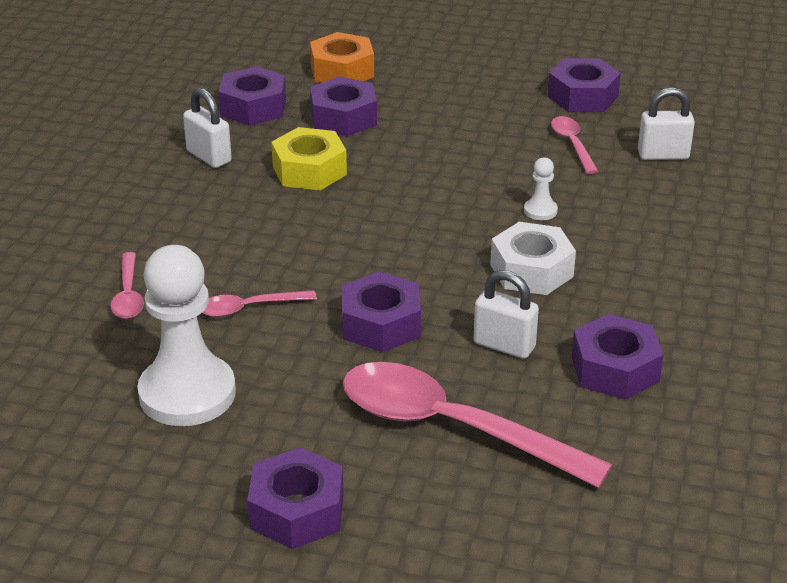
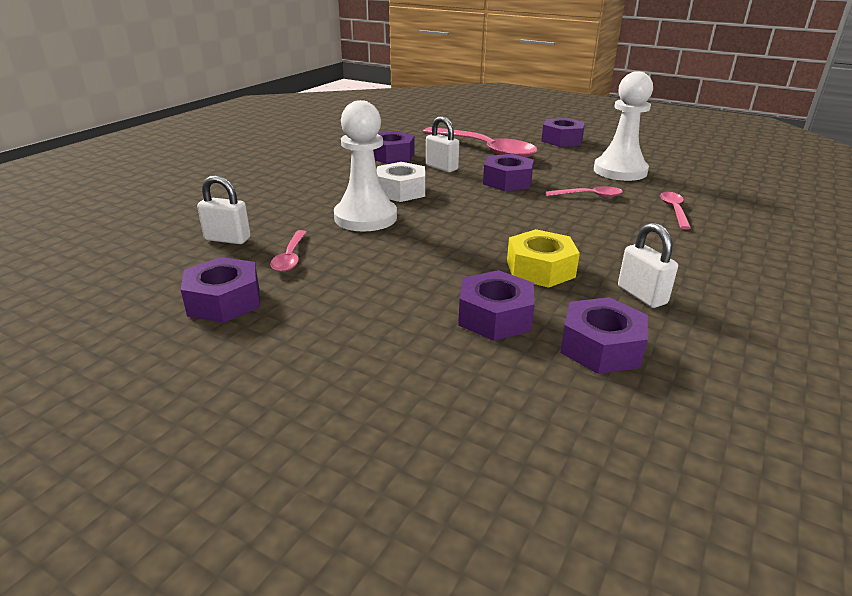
camera: 165 degrees left, 5 degrees down
orange nut [310,32,374,83] -> none
white pawn [524,157,558,220] -> white pawn [334,100,397,231], size x2.44

